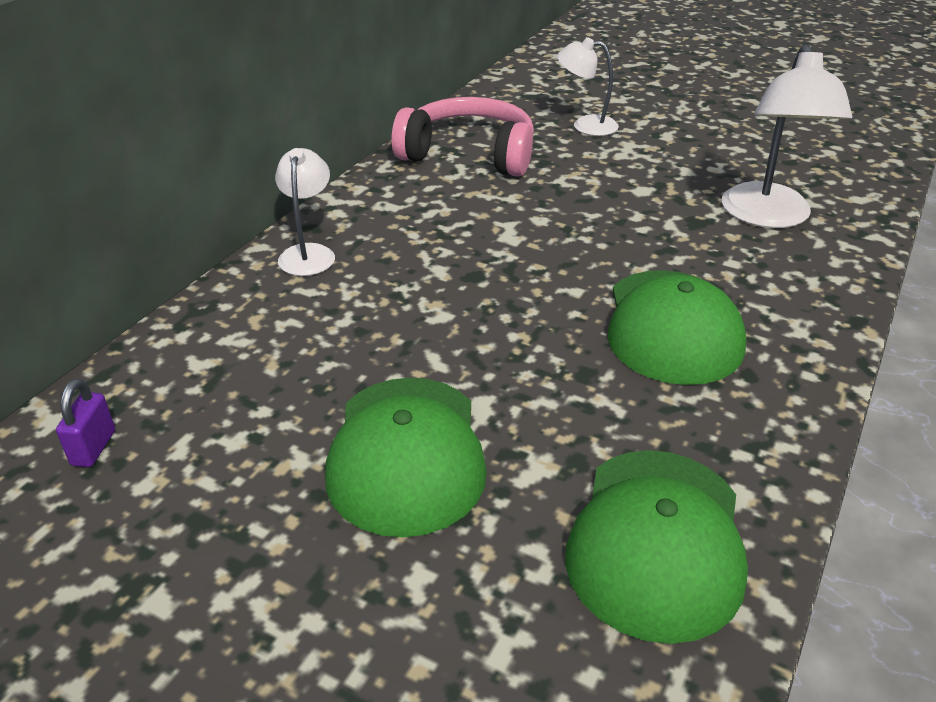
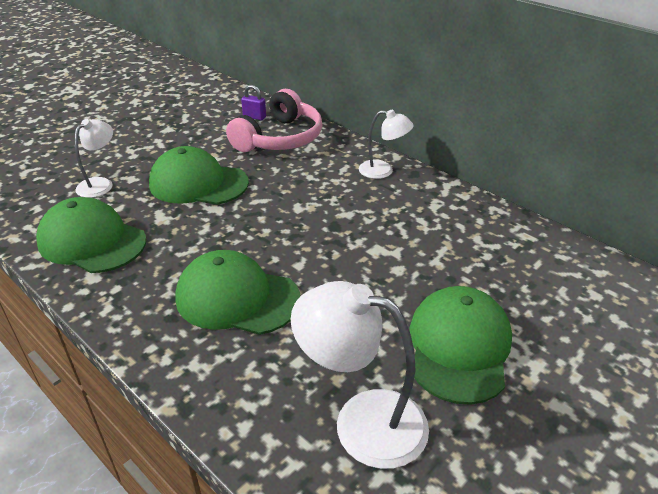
camera: 105 degrees right, 0 degrees up
pink headphones [391,97,534,177] -> pink headphones moved to [226,89,322,152]
white lamp [557,37,619,136] -> white lamp moved to [75,119,113,198]
none -> green cap [410,286,512,405]

